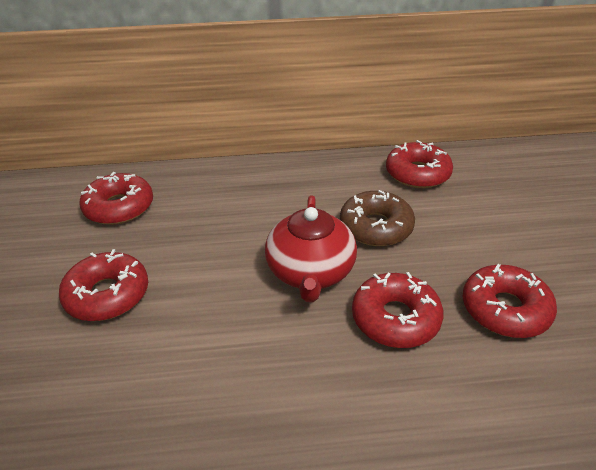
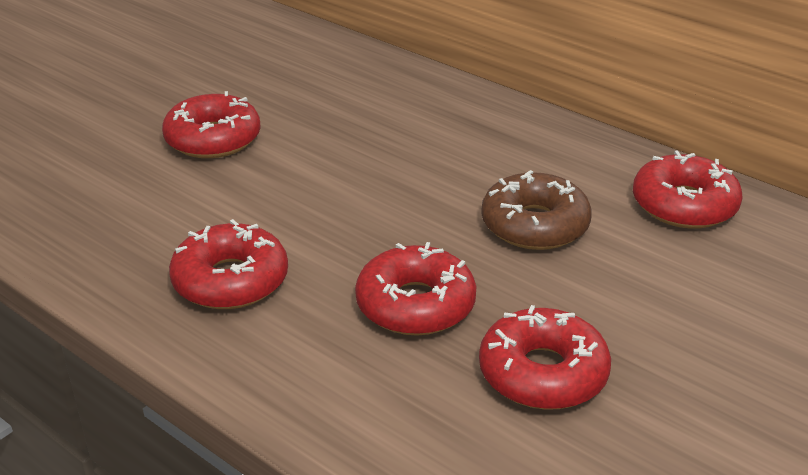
camera: 45 degrees right, 5 degrees down
red donut [79,172,153,225] -> red donut moved to [169,219,288,309]
red teapot [265,195,357,302] -> none

